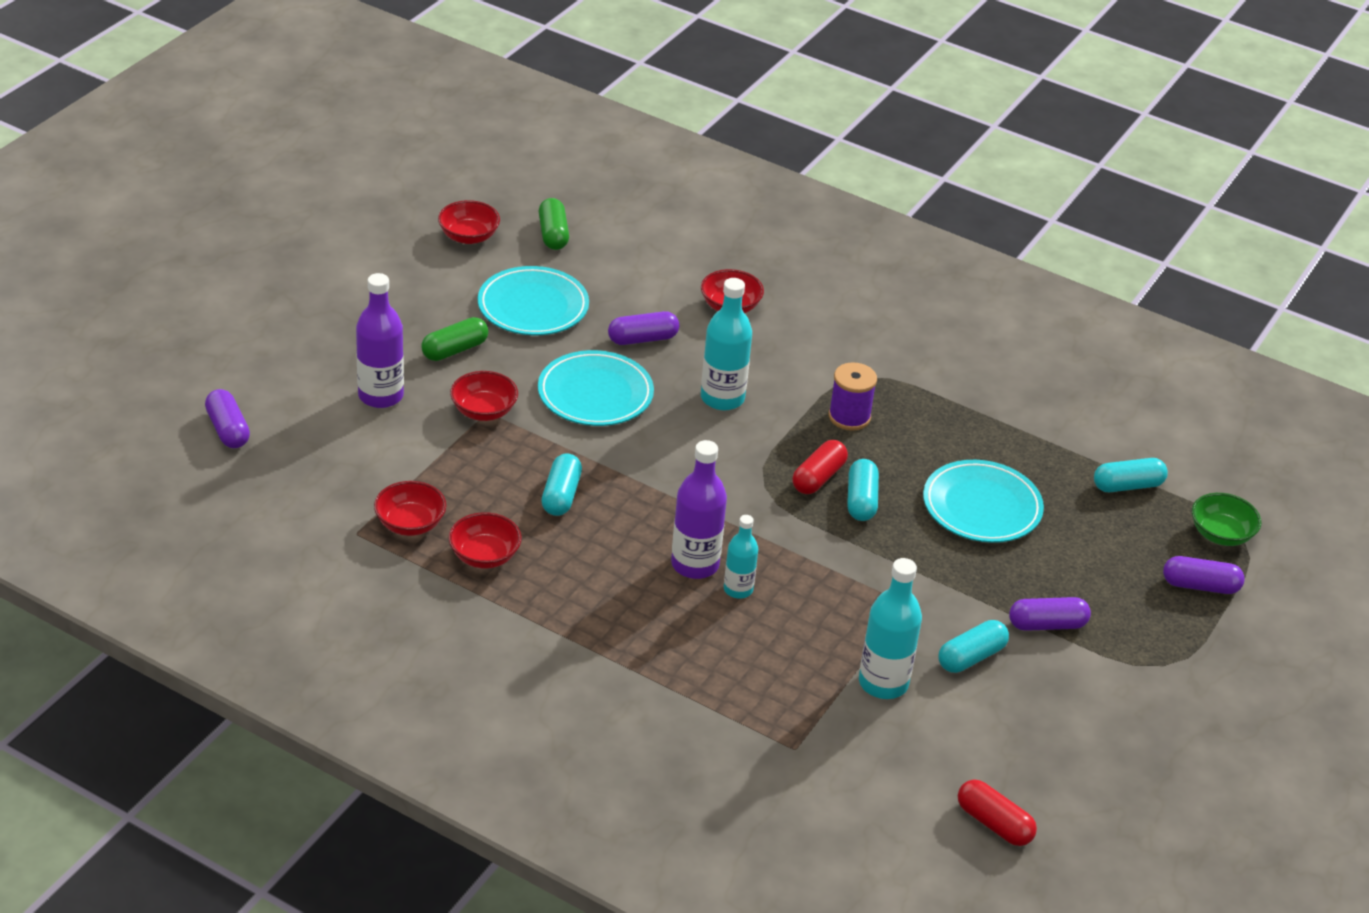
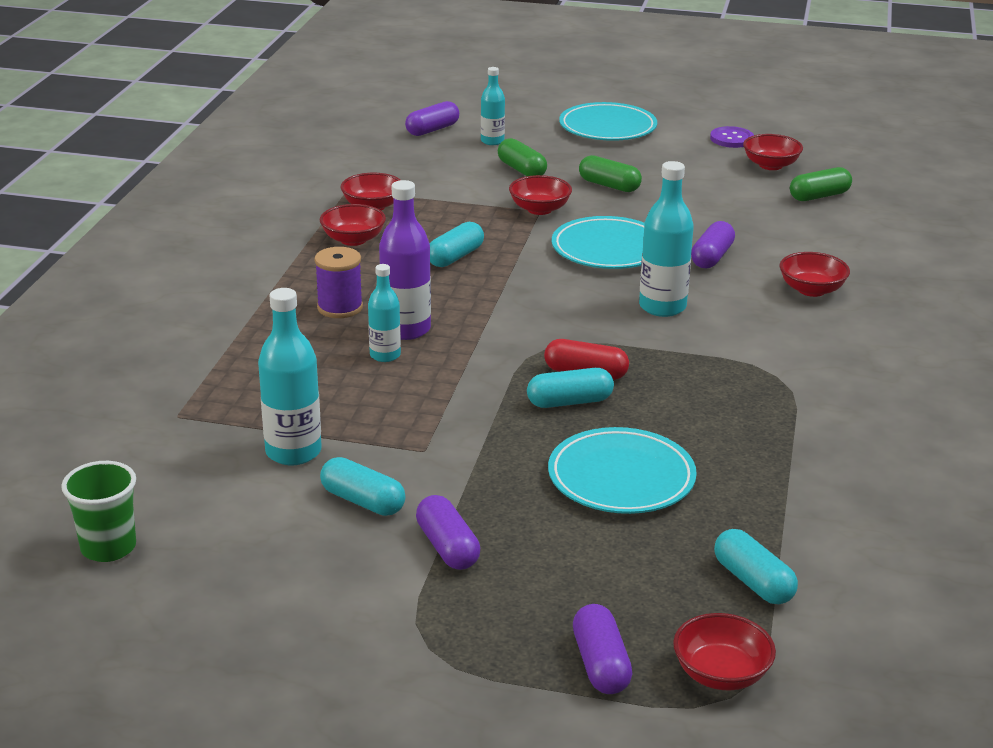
camera: 75 degrees right, 10 degrees down
purple bottle [356,273,404,408] -> green capsule [498,138,547,176]
turquoise plate [478,266,589,335] -> turquoise plate moved to [559,102,657,141]
turquoise capsule [542,453,582,516] -> turquoise capsule turned 45 degrees counterclockwise [429,222,484,267]
purple capsule [608,311,679,345] -> purple capsule turned 60 degrees clockwise [691,221,735,268]
purple spool [829,362,877,431] -> purple spool moved to [314,247,363,318]
red capsule [958,779,1037,846] -> green cup [61,461,136,562]
green bowl [1192,493,1262,546] -> red bowl [673,613,776,690]
none -> turquoise bottle [481,67,505,145]
none -> purple button [710,126,754,148]

